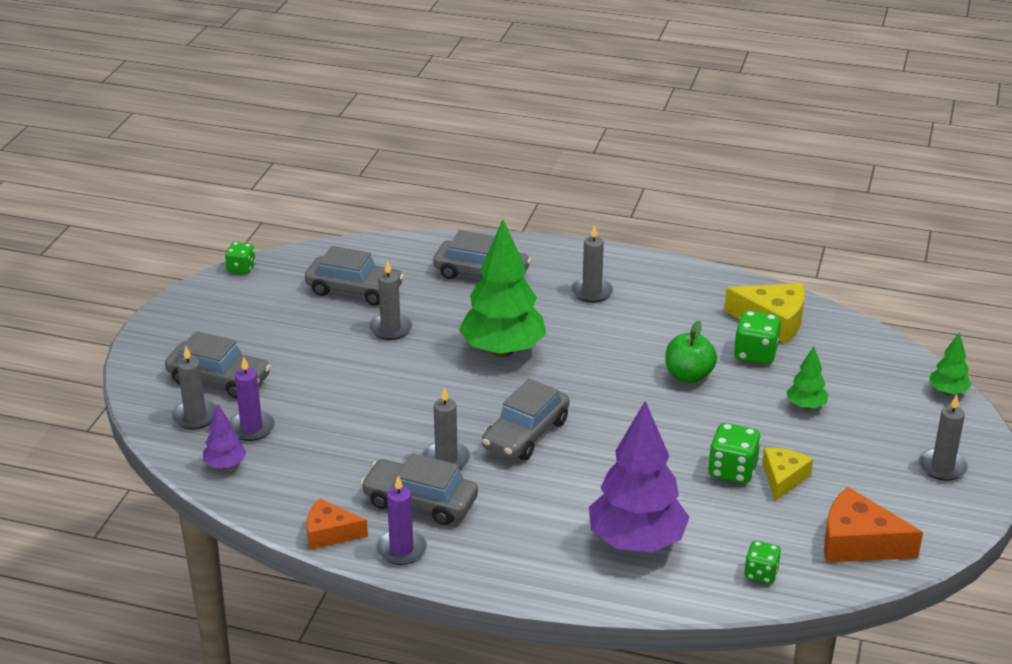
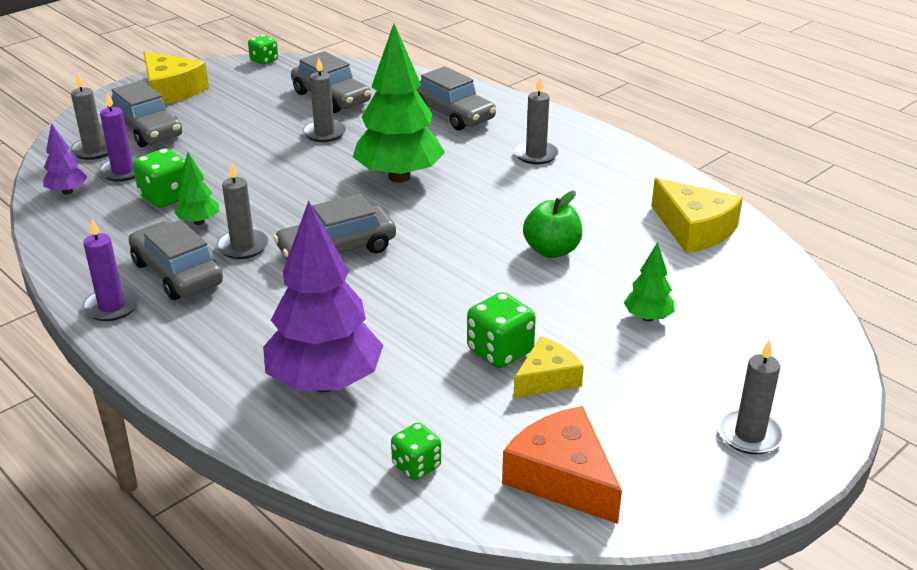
camera: 30 degrees right, 0 degrees up
orange cheese [306,498,368,550] -> none
green dice [734,311,781,365] -> green dice moved to [133,148,185,208]
green tree [929,332,971,395] -> green tree moved to [174,152,219,225]
none -> yellow cheese [143,51,209,105]

